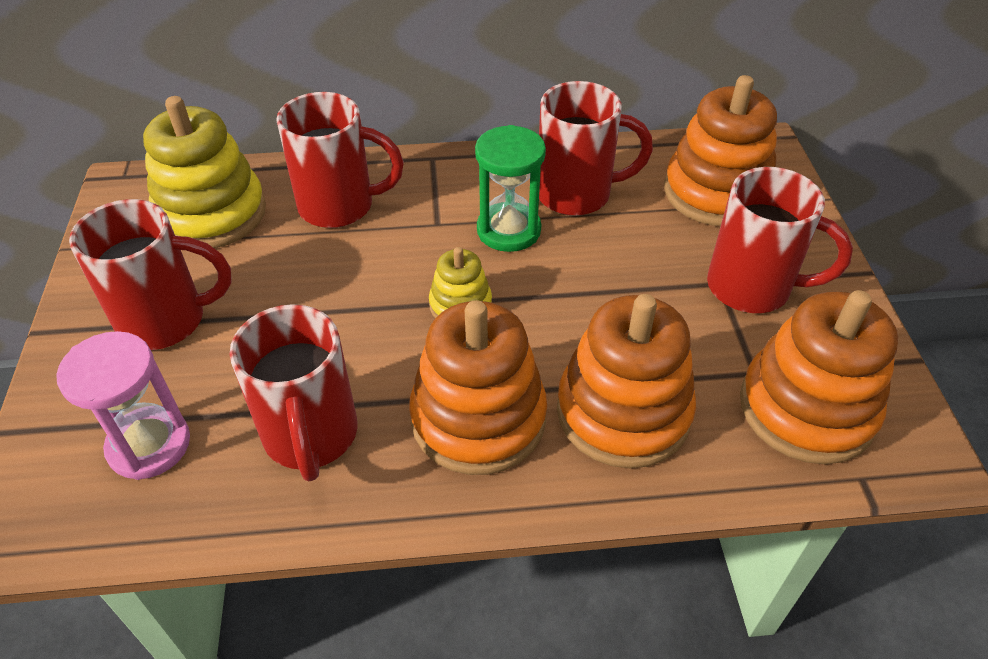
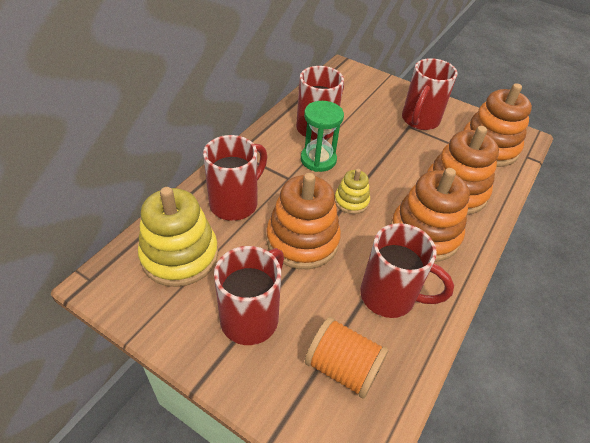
camera: 55 degrees left, 0 degrees up
pink hourglass [56,331,190,480] -> orange spool [305,317,389,399]
orange stacking toy [664,75,777,226] -> orange stacking toy moved to [266,173,341,269]
red mug [707,167,853,313] -> red mug turned 150 degrees clockwise [402,58,458,130]

